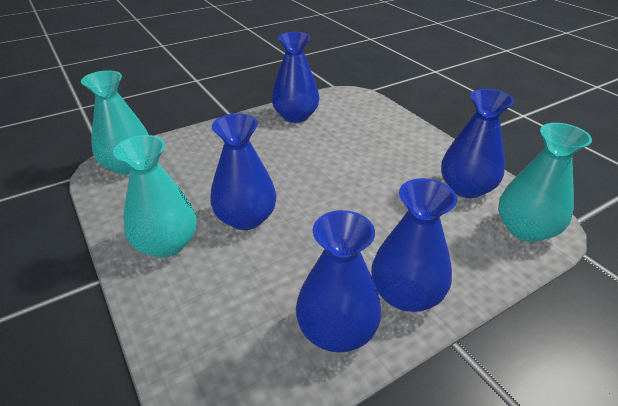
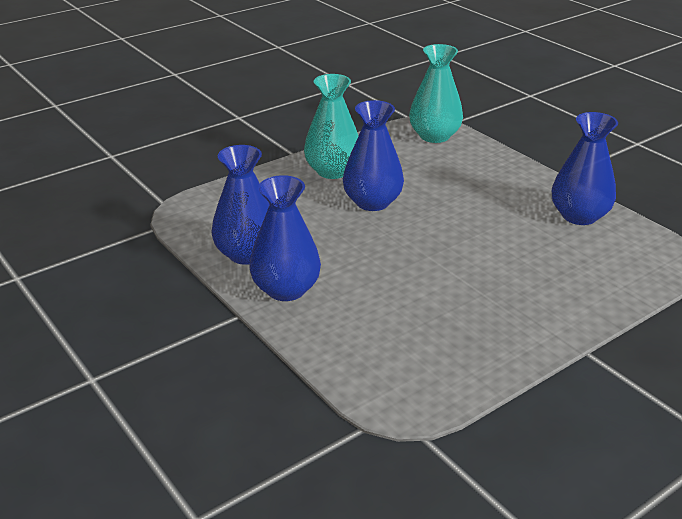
camera: 85 degrees right, 5 degrees down
blue vase [441,89,514,198] -> none
turquoise vase [498,123,592,242] -> none

